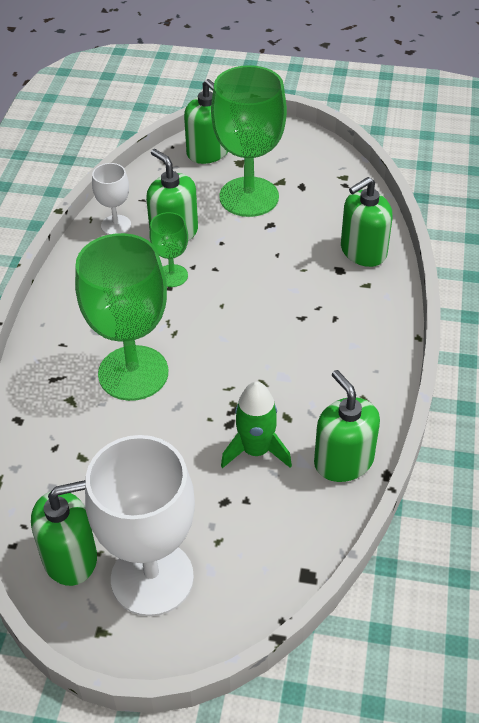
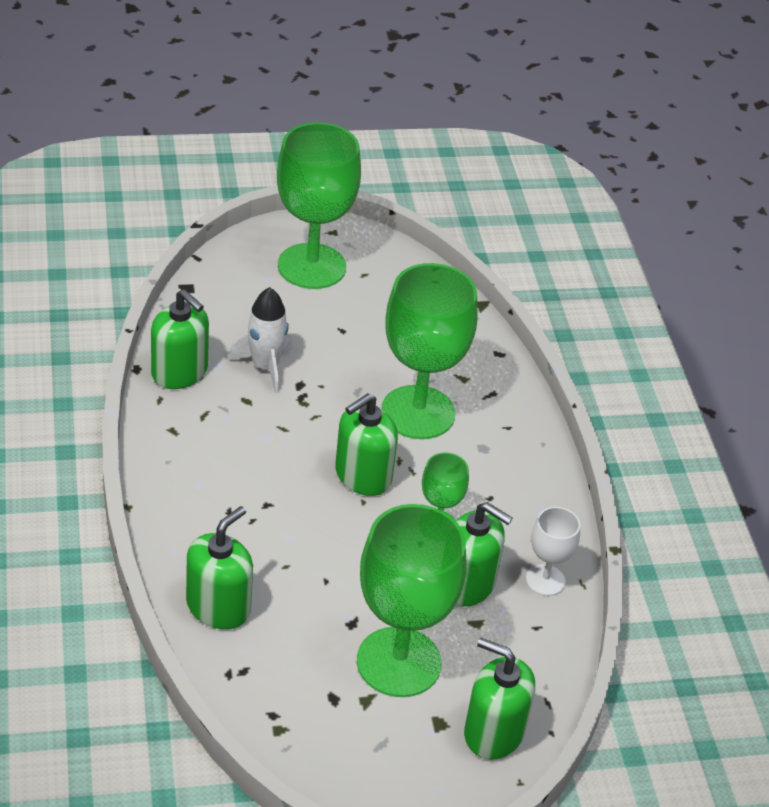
camera: 155 degrees right, 5 degrees down
green soap dispenser [31,480,97,586] -> green soap dispenser moved to [335,393,398,496]
white goblet [85,435,195,616] -> green goblet [277,122,361,289]
green rocket [221,382,292,468] -> white rocket [228,287,293,393]

